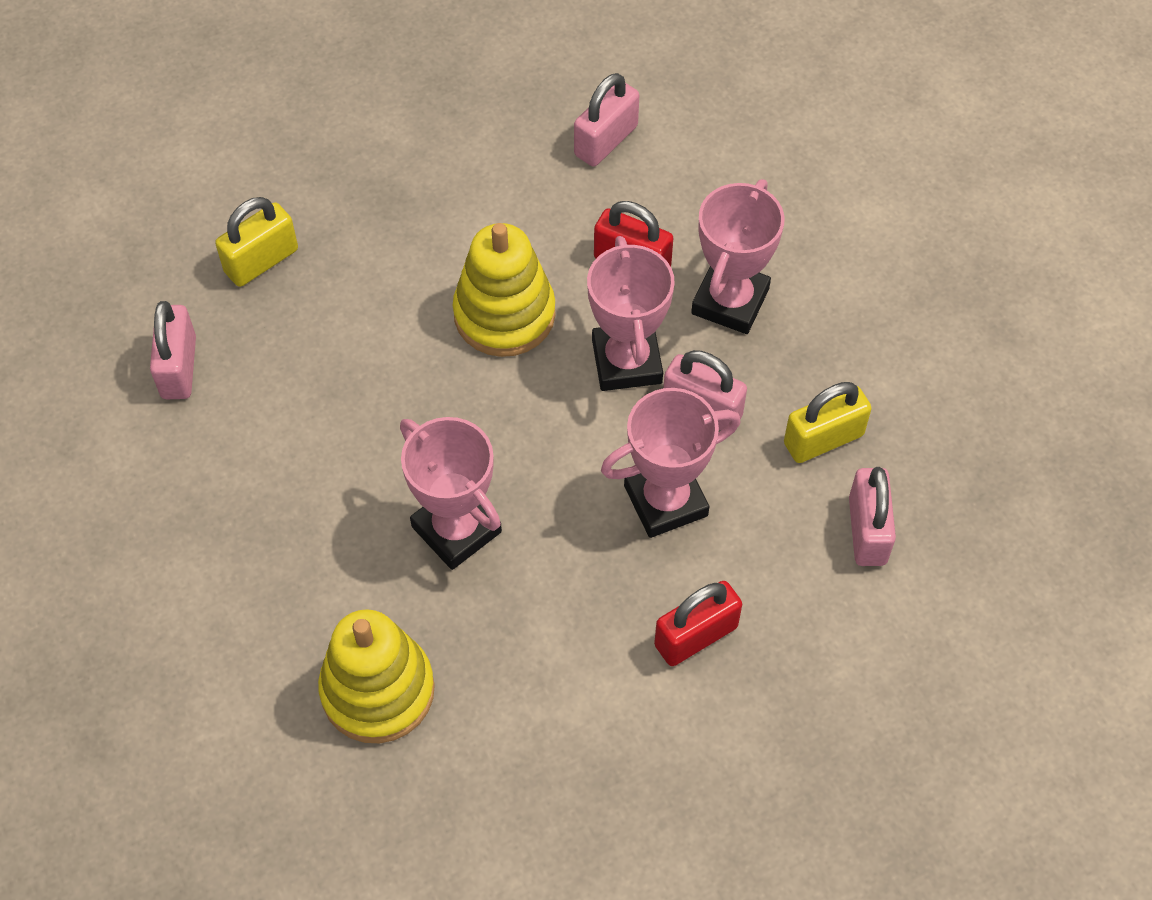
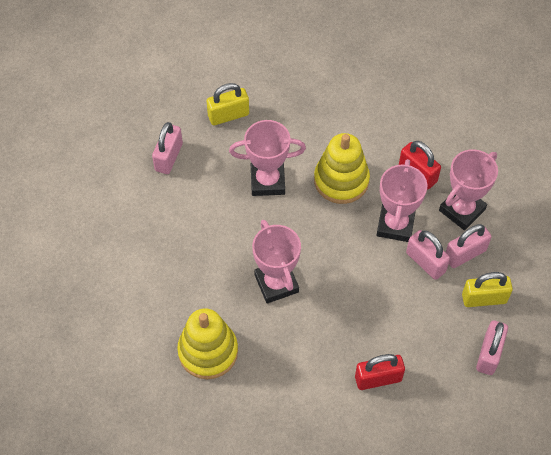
camera: 20 degrees right, 0 degrees up
pink padlock [574,73,639,167] -> pink padlock moved to [446,224,492,268]
pink trophy [601,388,741,538] -> pink trophy moved to [229,120,306,196]

